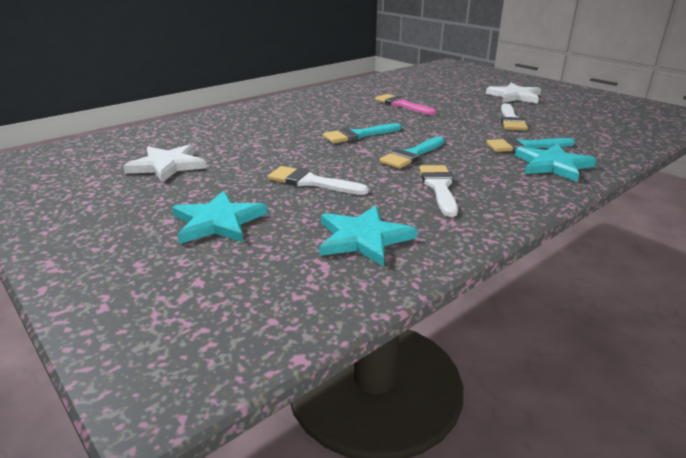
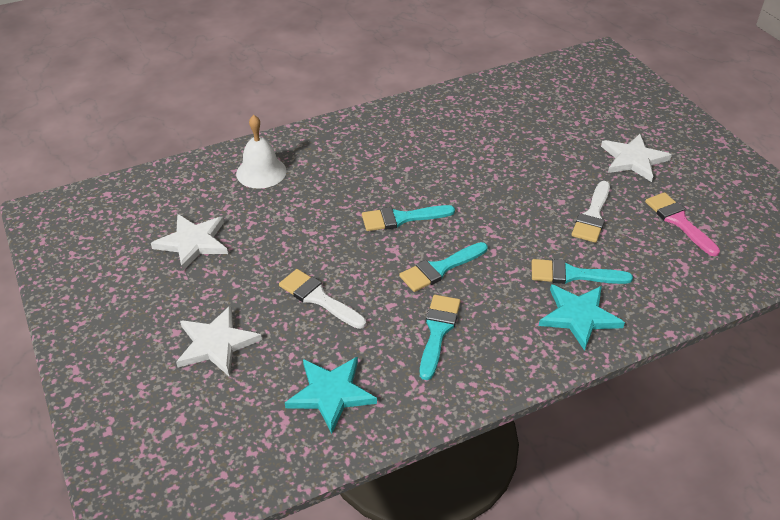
camera: 15 degrees right, 15 degrees up
turquoise star [172,191,268,244] -> white star [176,305,262,376]
pink brush [375,94,436,115] -> pink brush moved to [645,192,720,256]
white brush [419,165,458,217] -> turquoise brush [420,295,461,380]
none -> white bell [236,115,287,189]

